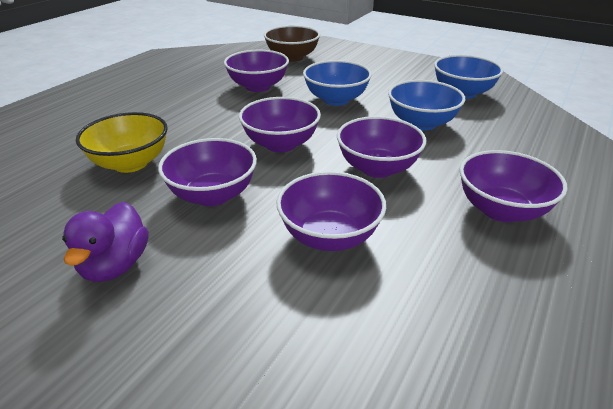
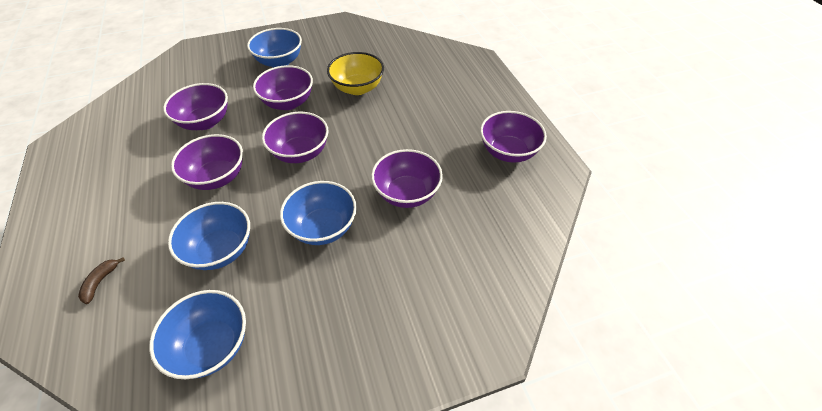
camera: 130 degrees right, 15 degrees up
purple duck [62,202,149,282] -> blue bowl [247,28,302,68]
brown bowl [264,25,320,62] -> none
purple bowl [460,150,568,222] -> purple bowl moved to [480,111,547,163]
none -> brown banana [78,258,125,304]

